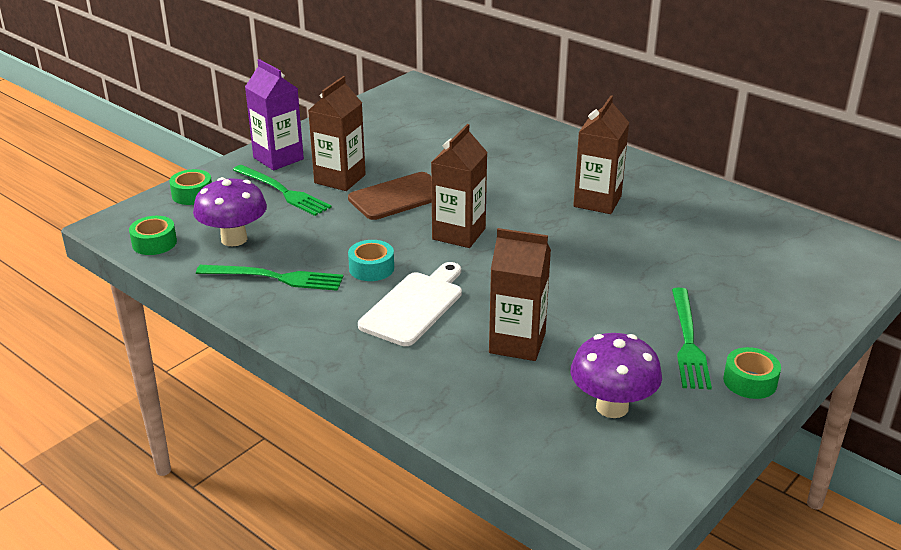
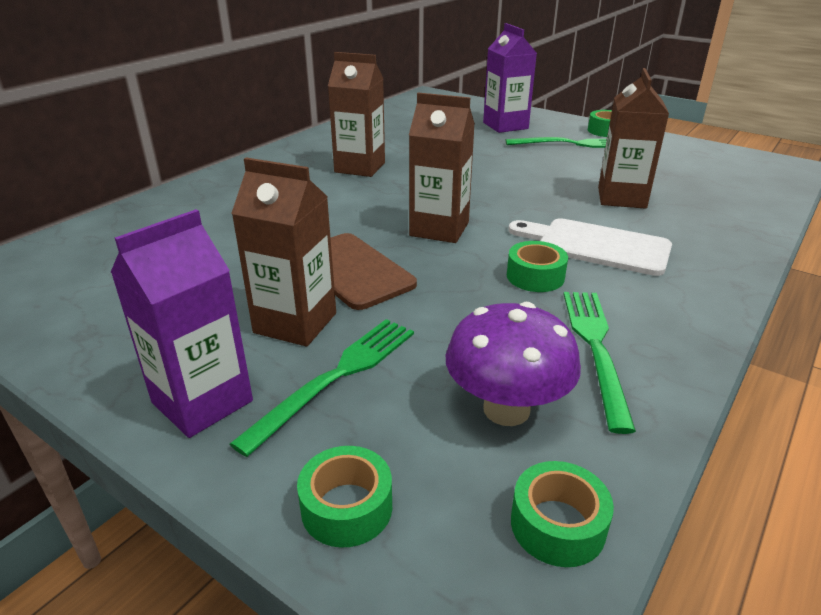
camera: 95 degrees left, 0 degrees up
turquoise tape [348,240,394,281] -> green tape [507,241,568,292]
purple mushroom [571,333,662,418] -> none
none -> purple carton [483,23,537,133]

